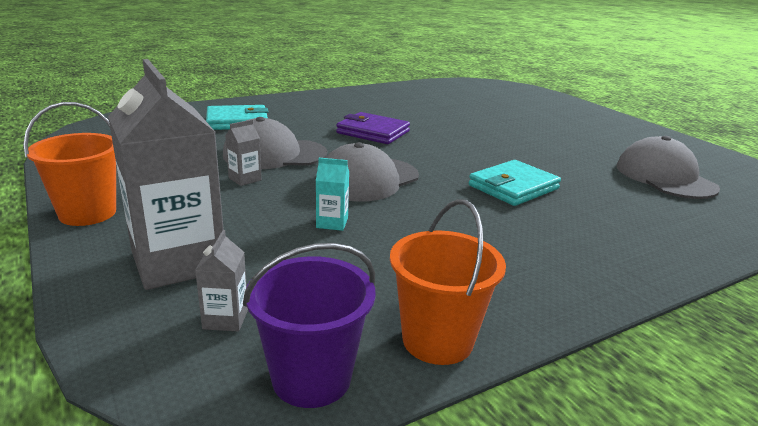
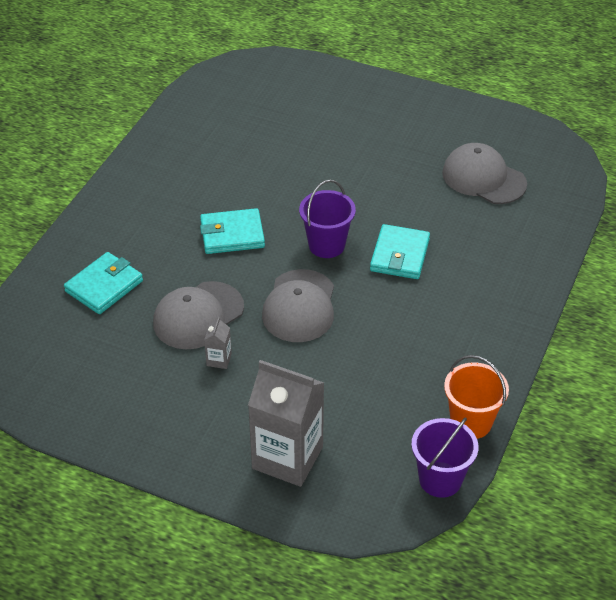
camera: 35 degrees left, 20 degrees up
orange bucket [23,102,116,226] -> none
grey carton [195,230,248,332] -> none
turquoise carton [316,158,349,231] -> none
purple wallet [336,112,410,144] -> turquoise wallet [200,208,265,254]
none -> purple bucket [299,180,356,258]

